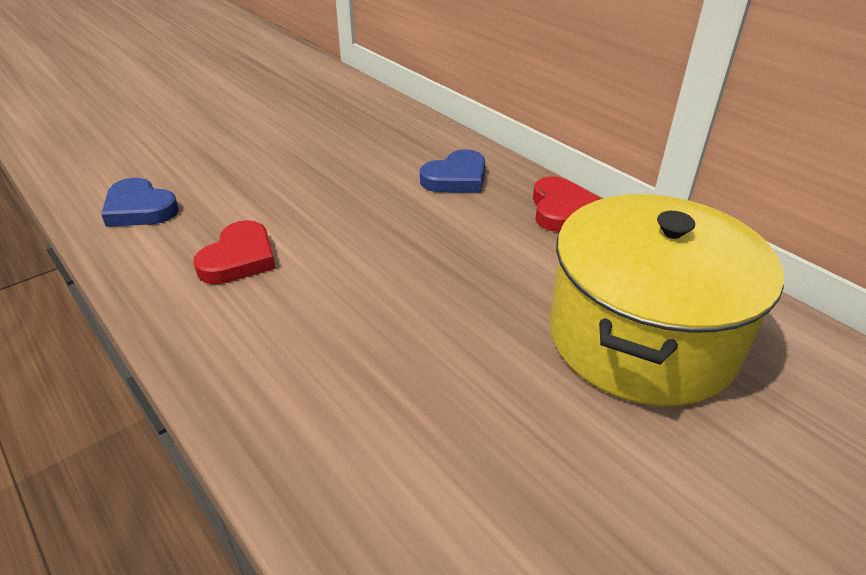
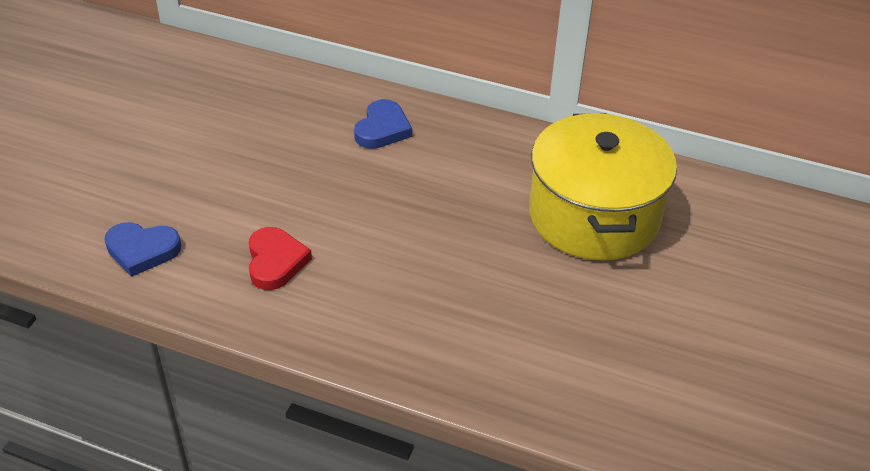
camera: 30 degrees left, 5 degrees up
red heart [533,176,601,232] -> none

